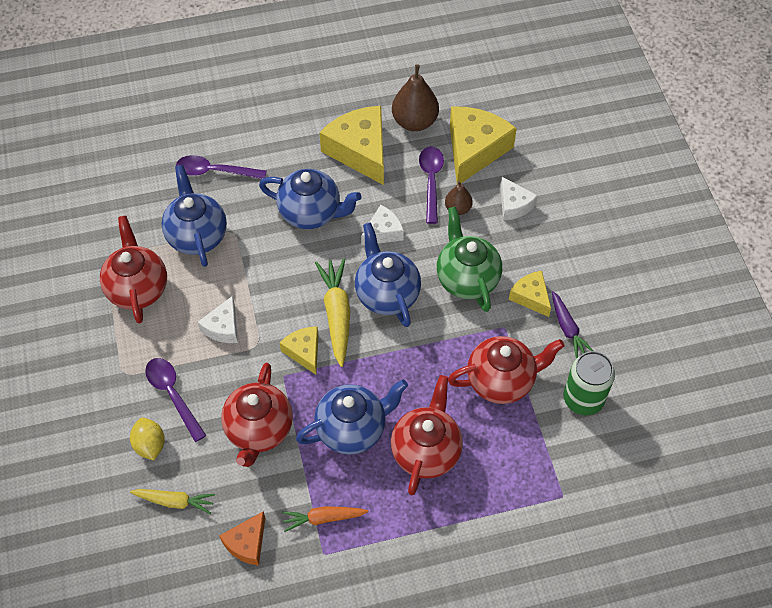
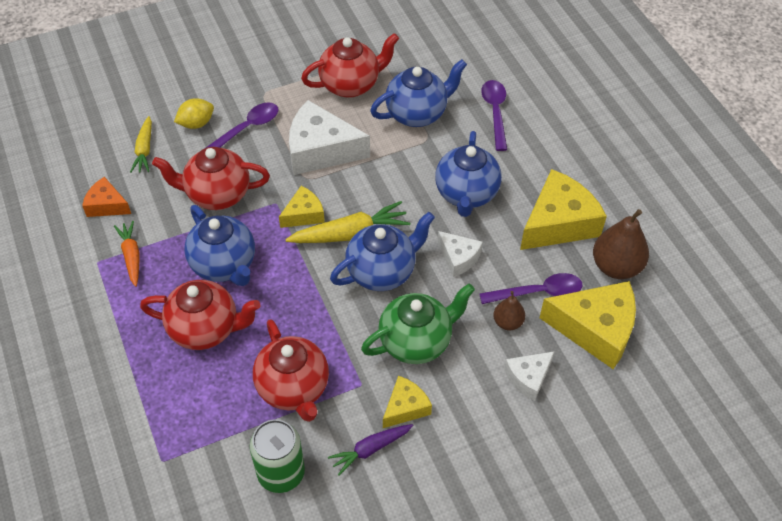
camera: 80 degrees right, 5 degrees down
white cheese [198,296,238,343] -> white cheese [289,100,370,175], size x1.86

